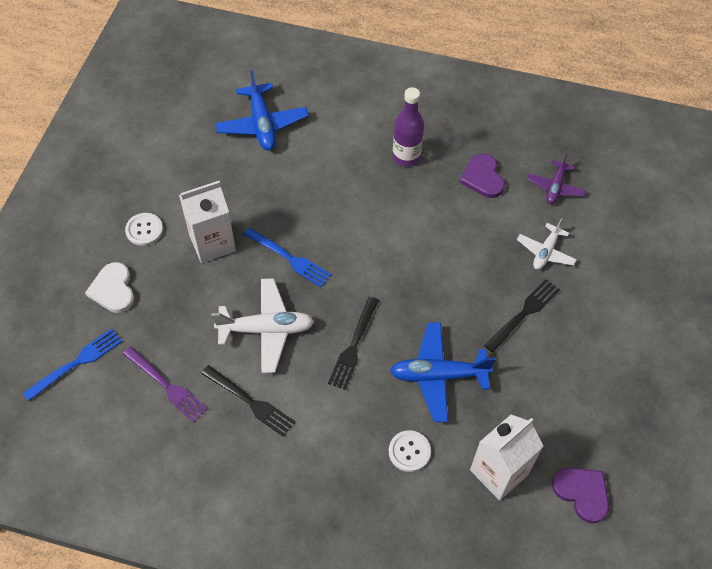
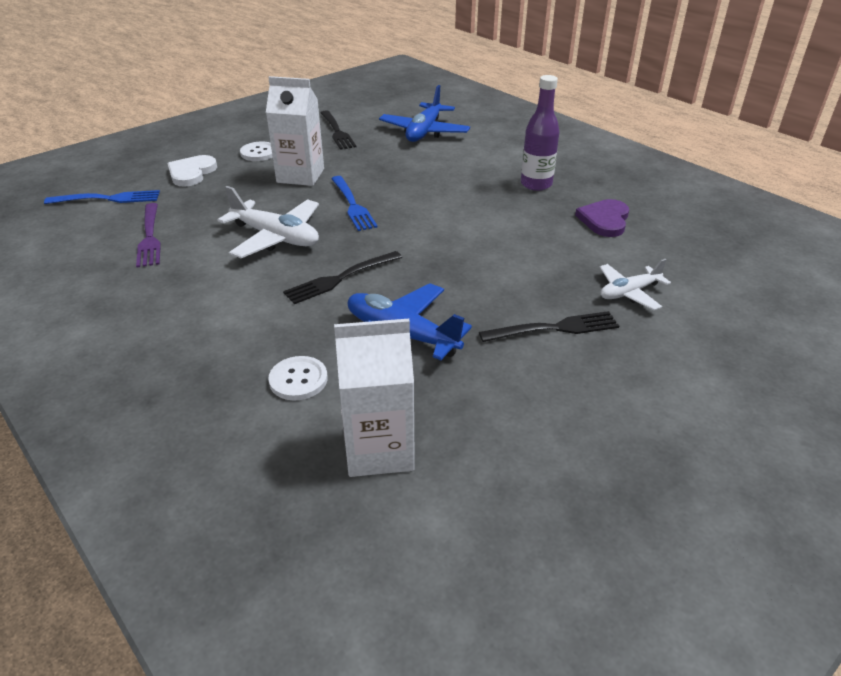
camera: 35 degrees right, 20 degrees down
black fork [201,365,295,437] -> black fork moved to [320,110,356,150]
purple plane [527,154,586,204] -> none
purple heart [552,467,609,524] -> none

